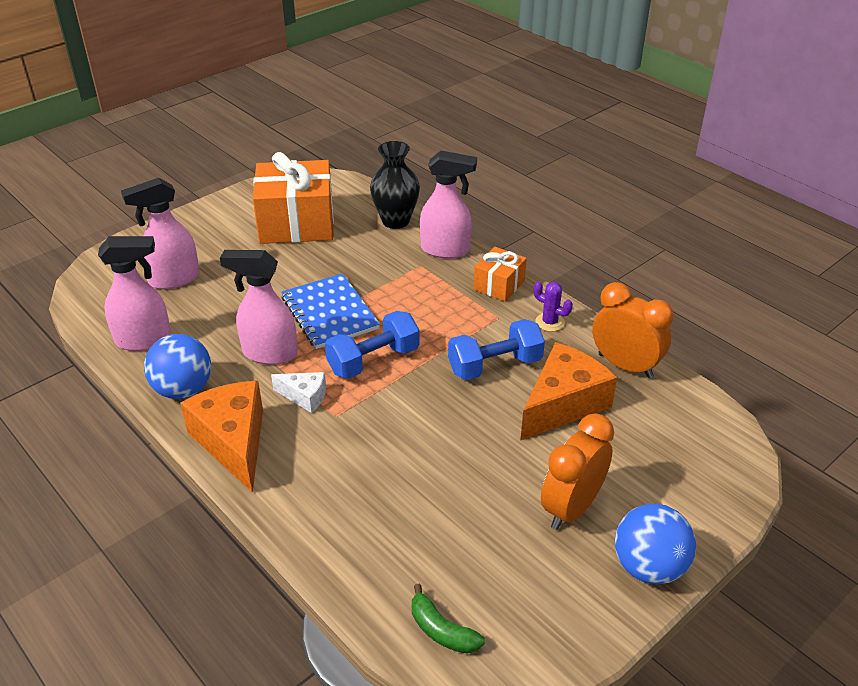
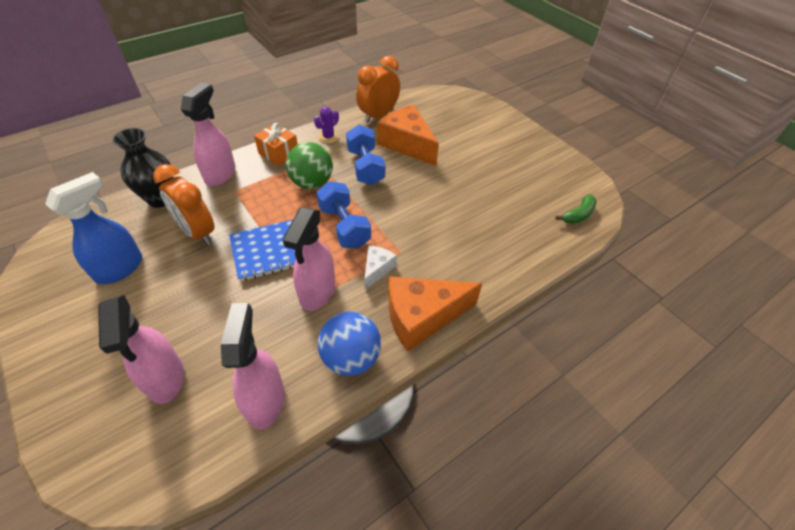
camera: 85 degrees left, 10 degrees up
orange gift [253,152,334,244] -> blue spray bottle [45,172,142,284]
orange clock [541,413,614,530] -> orange clock moved to [153,164,215,245]
blue ball [615,504,696,585] -> none
none -> green ball [286,142,333,189]

